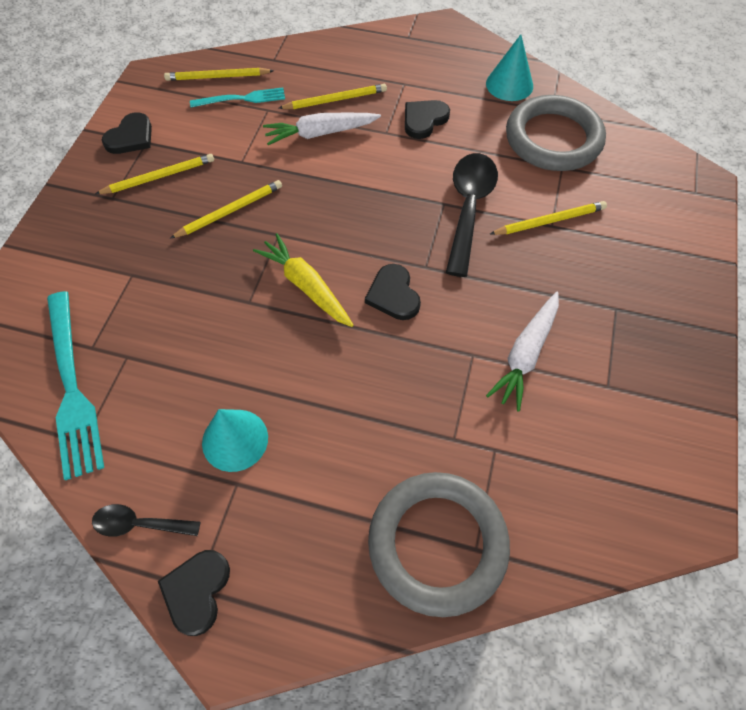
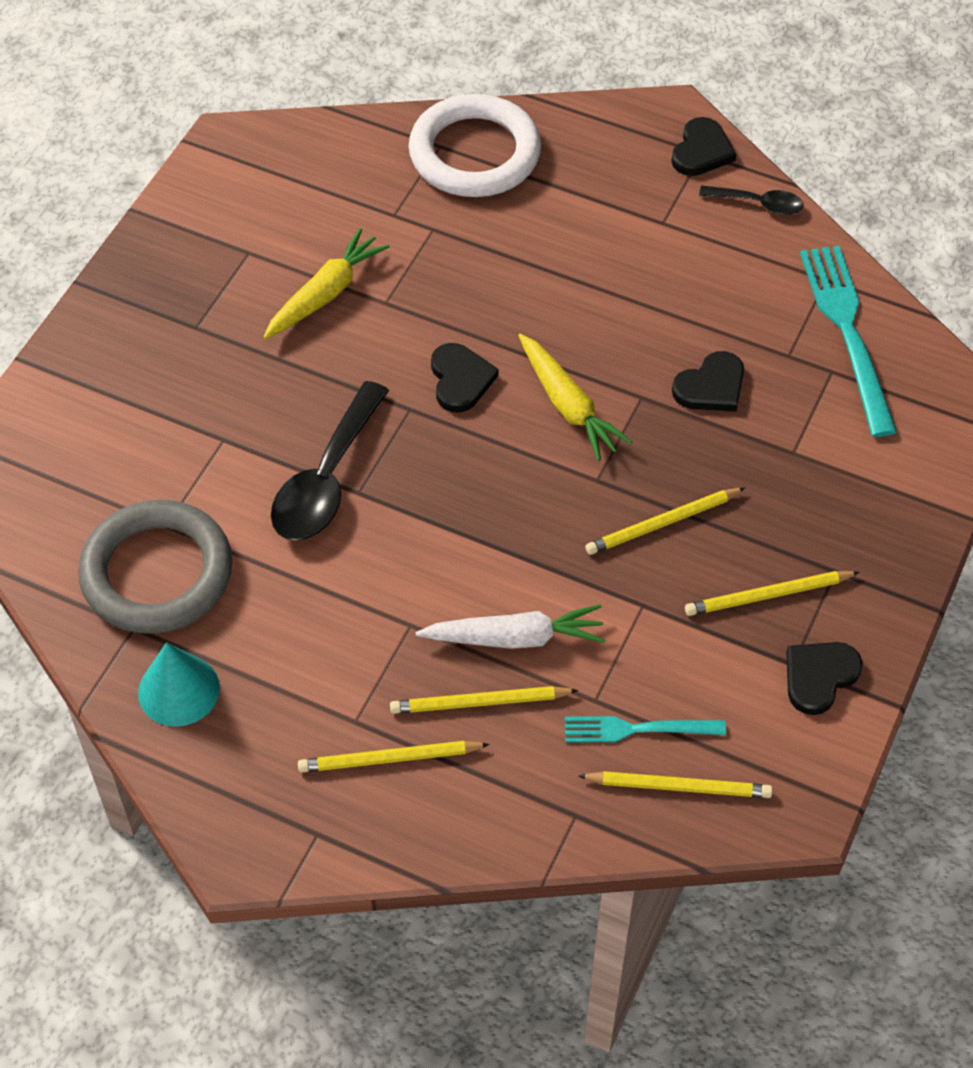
camera: 170 degrees left, 5 degrees down
turquoise cone [202,409,268,472] -> none
grey ring [368,472,510,617] -> white ring [409,94,541,197]
black heart [405,100,450,139] -> black heart moved to [672,351,744,412]
white carrot [486,292,559,412] -> yellow carrot [263,228,390,339]
yellow pencil [490,201,607,235] -> yellow pencil moved to [298,741,490,773]

